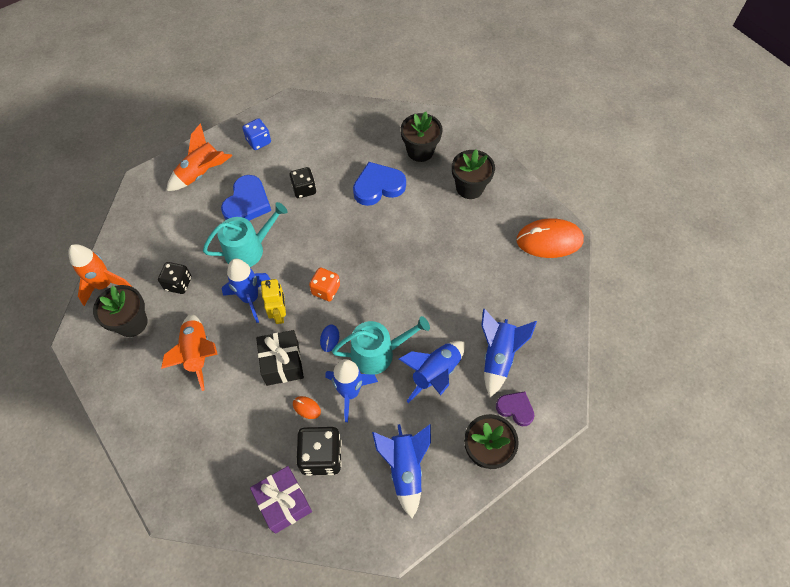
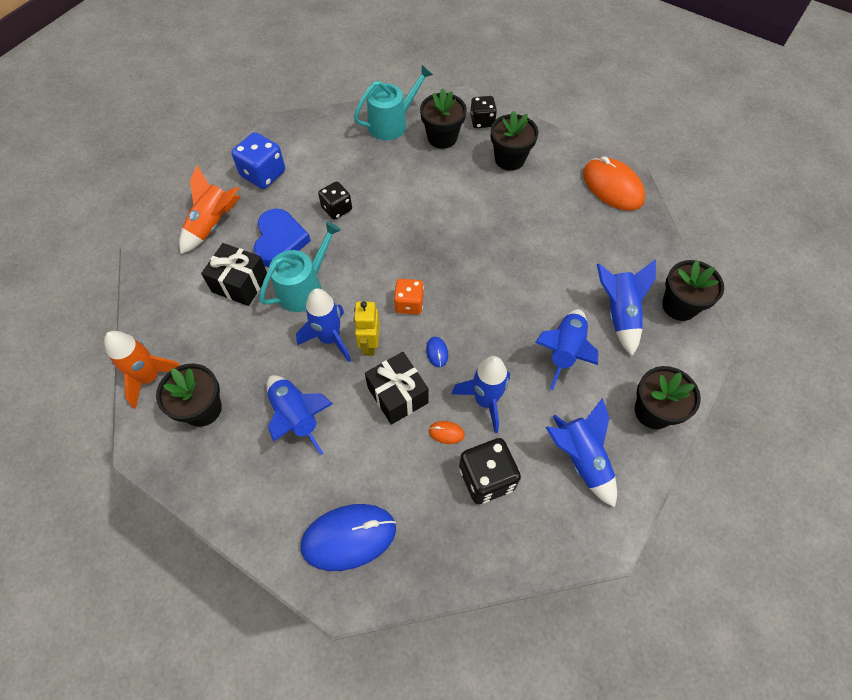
camera: 20 degrees left, 0 degrees up
black dice [158,262,192,294] -> black dice moved to [470,96,497,128]
orange rocket [161,314,218,391] -> blue rocket [267,375,333,455]
blue dice [242,118,271,150] -> blue dice [232,132,285,189], size x1.51
purple gift [250,466,312,534] -> none
yellow robot [261,279,286,324] -> yellow robot turned 150 degrees counterclockwise [354,301,380,356]
turquoise watering can [332,316,430,375] -> turquoise watering can moved to [354,65,433,140]
blue heart [353,162,406,206] -> none
purple heart [496,392,535,426] -> none
orange mouse [516,218,584,258] -> orange mouse turned 75 degrees clockwise [583,156,645,211]
none -> black gift [201,243,267,306]
none -> blue mouse [301,504,396,571]
none -> black flower pot [662,260,724,321]

